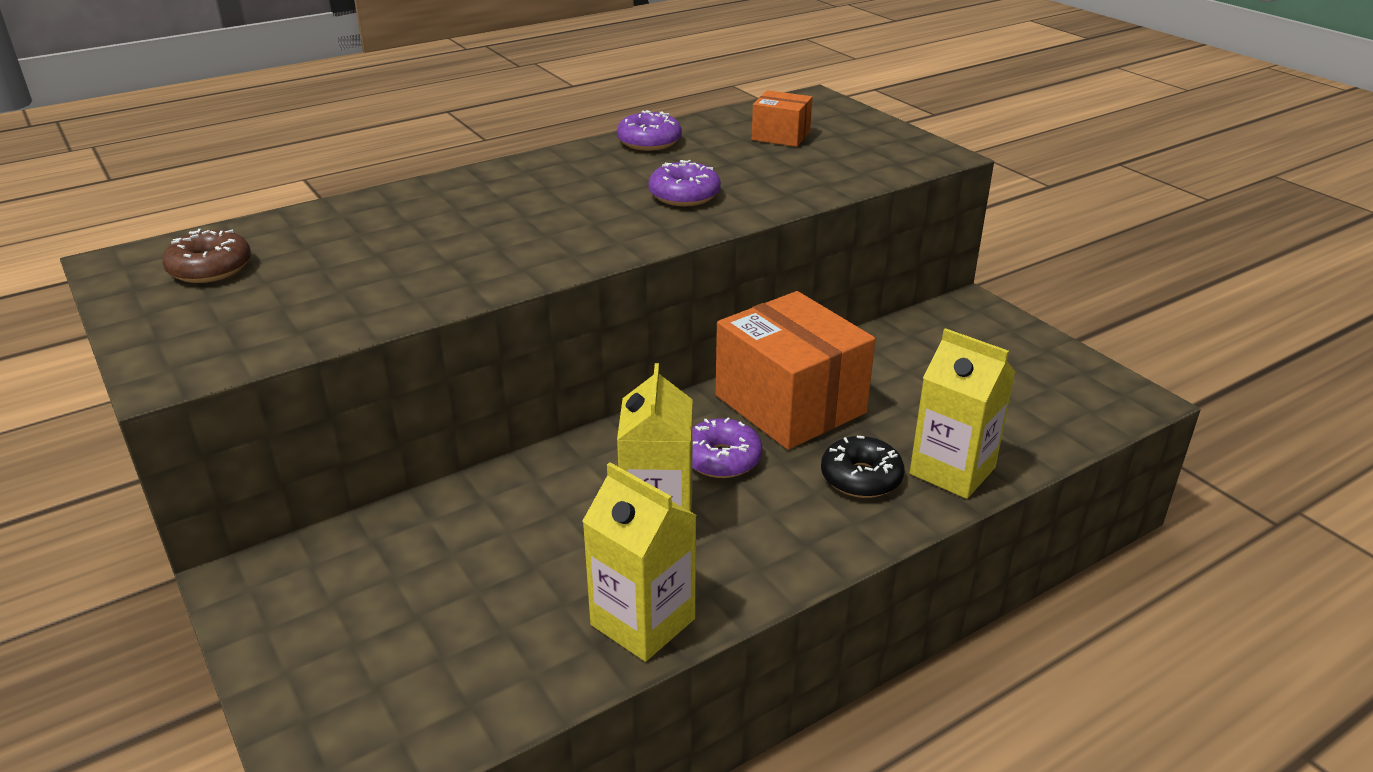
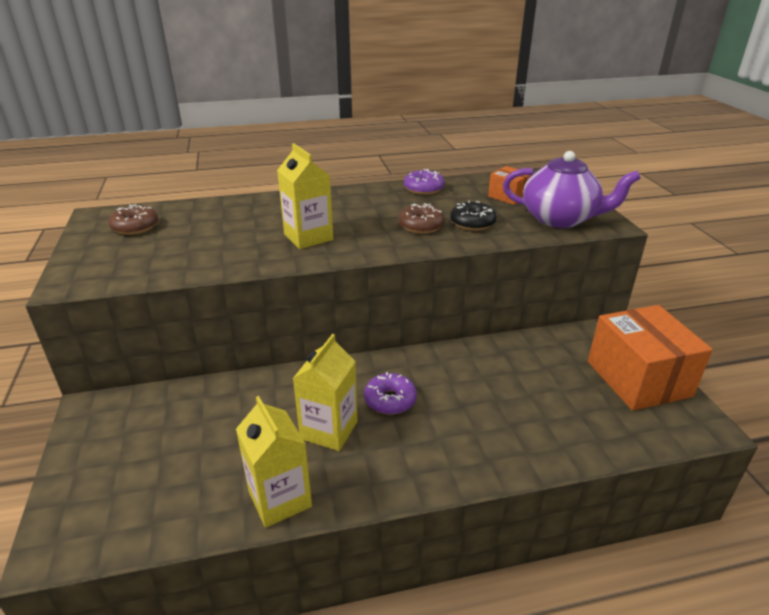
camera: 20 degrees right, 0 degrees up
purple donut [648,160,721,206] -> brown donut [399,203,445,234]
orange box [716,291,875,450] -> orange box moved to [588,305,713,411]
black donut [821,436,904,498] -> black donut moved to [450,201,497,231]
yellow carton [910,328,1015,499] -> yellow carton moved to [277,143,333,249]
none -> purple teapot [503,151,641,228]

